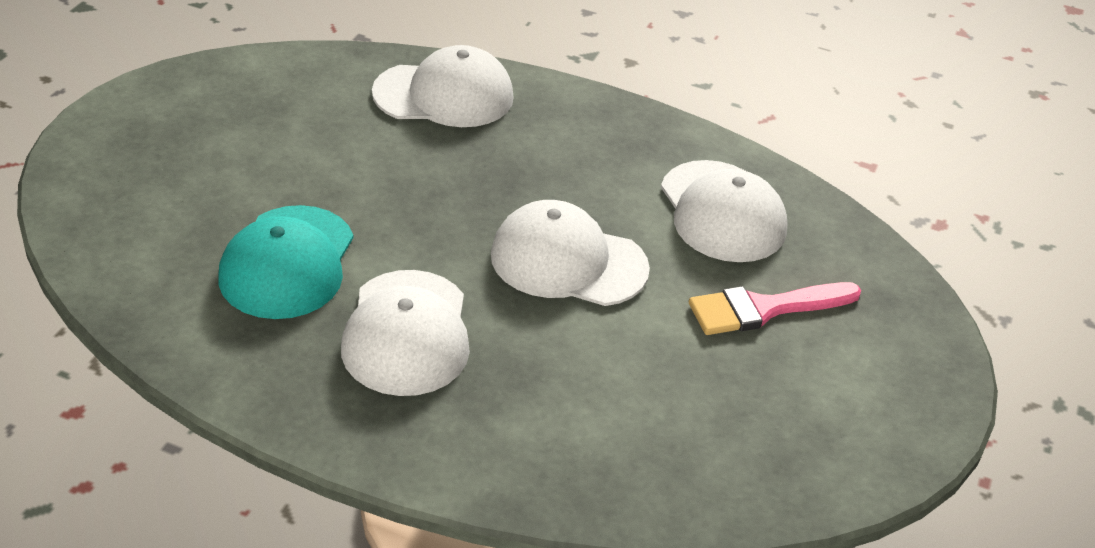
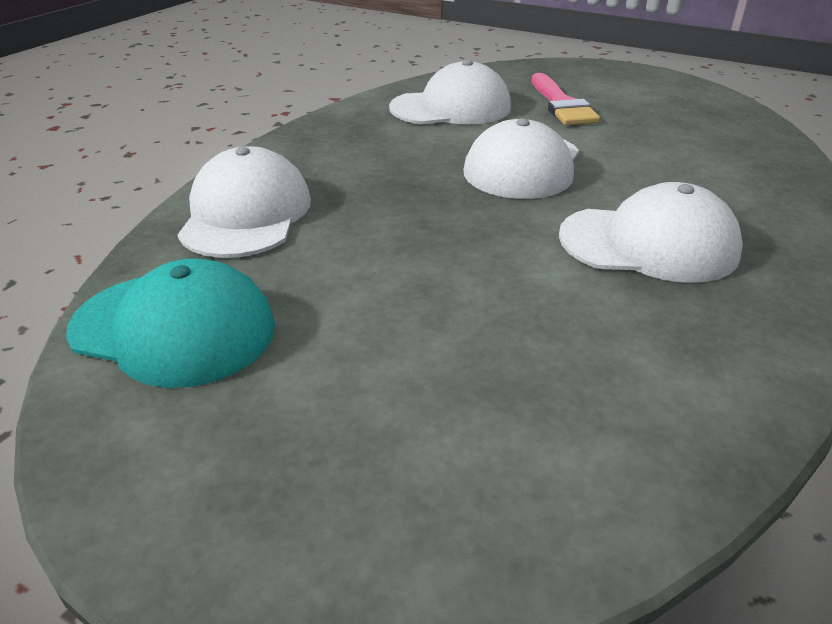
camera: 80 degrees left, 5 degrees down
turquoise cap [218,205,353,319] -> turquoise cap moved to [66,259,275,388]

